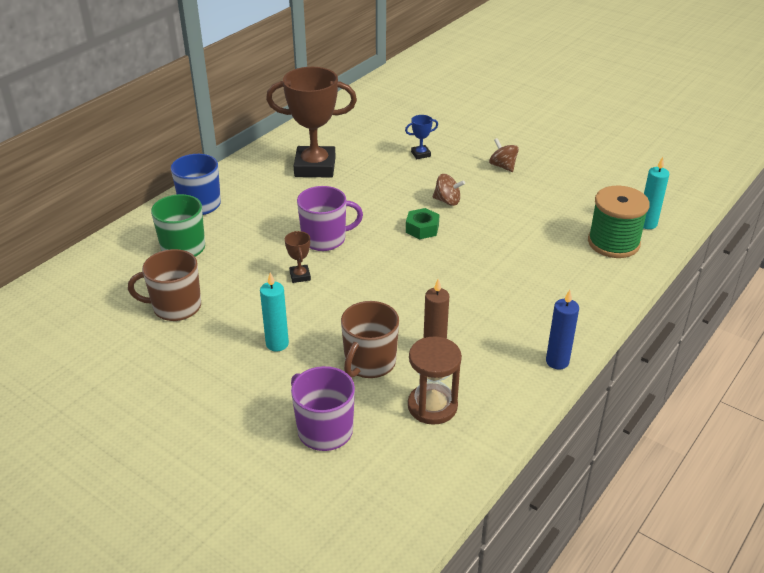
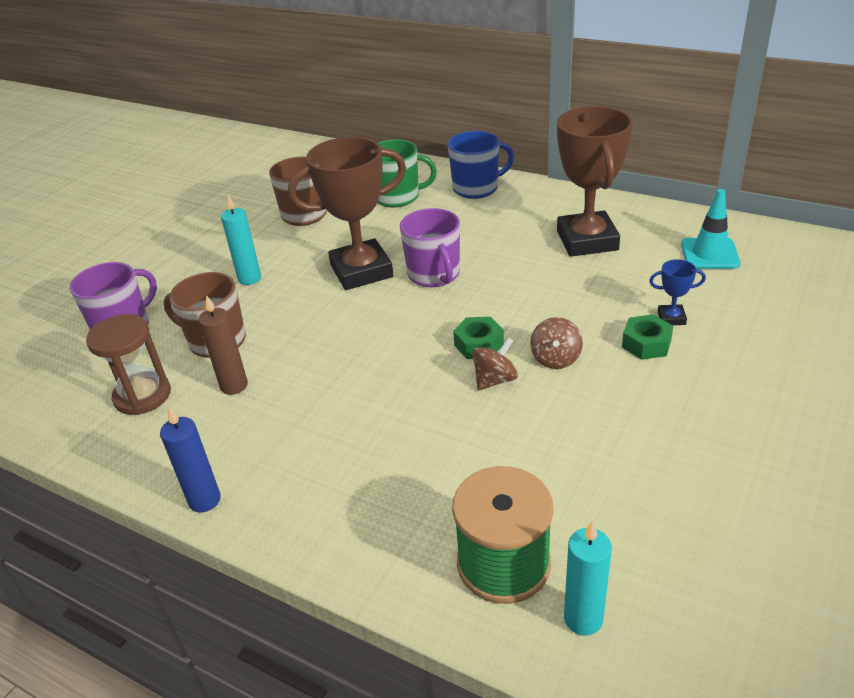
camera: 85 degrees right, 0 degrees up
brown trophy [285,231,311,283] -> brown trophy [288,137,406,290], size x2.43
blue trophy [405,115,438,159] -> blue trophy turned 60 degrees counterclockwise [649,259,706,325]
brown spinning top [489,138,519,172] -> brown spinning top moved to [472,338,518,391]
none -> green nut [622,314,673,360]
none -> turquoise traffic cone [681,189,741,269]

